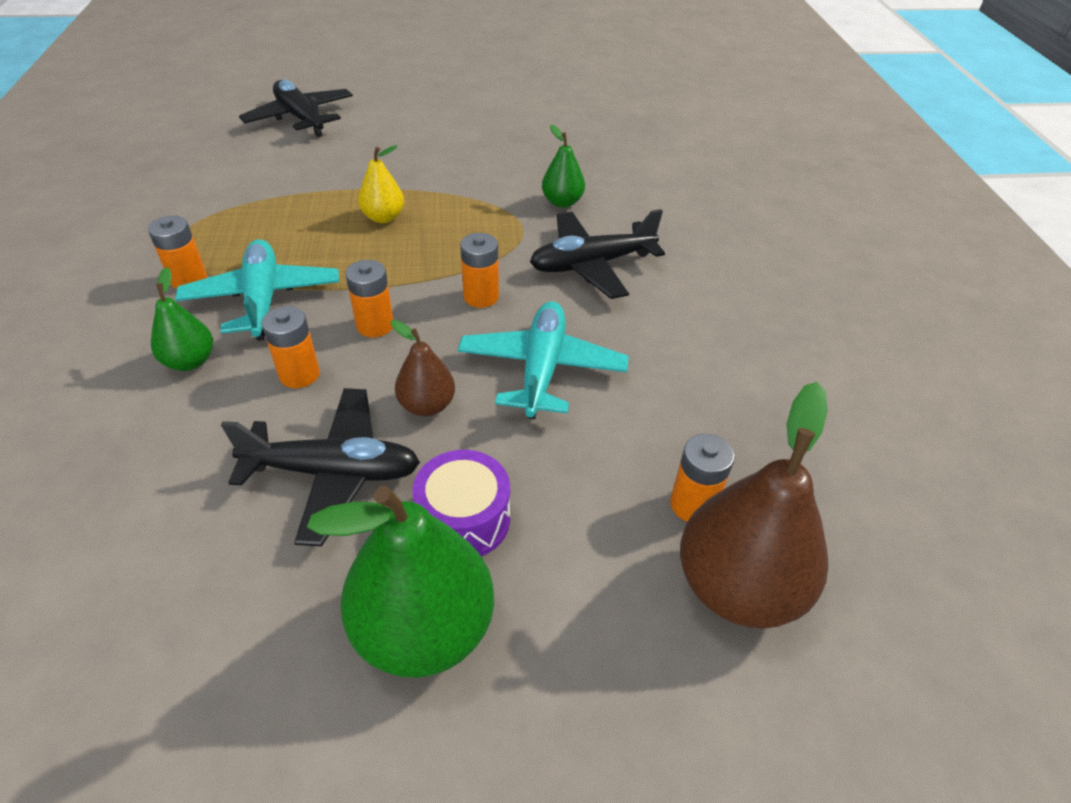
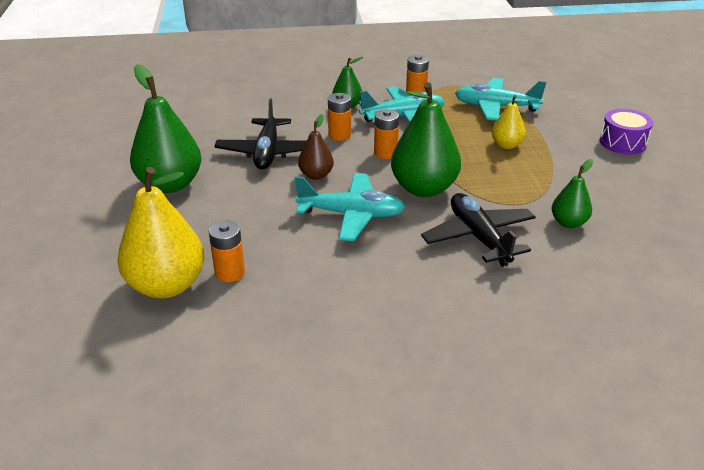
camera: 90 degrees right, 10 degrees down
black plane [239,80,353,137] -> none
purple drum [412,450,510,556] -> purple drum moved to [600,109,653,155]
orange battery [460,233,499,308] -> green pear [391,82,461,197]
brown pear [680,382,828,629] -> yellow pear [117,167,204,298]
none -> turquoise plane [455,78,547,121]

